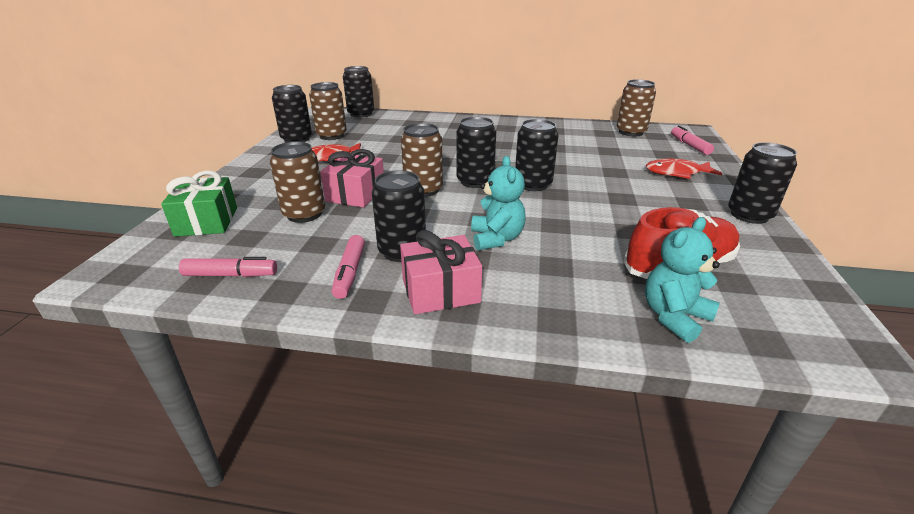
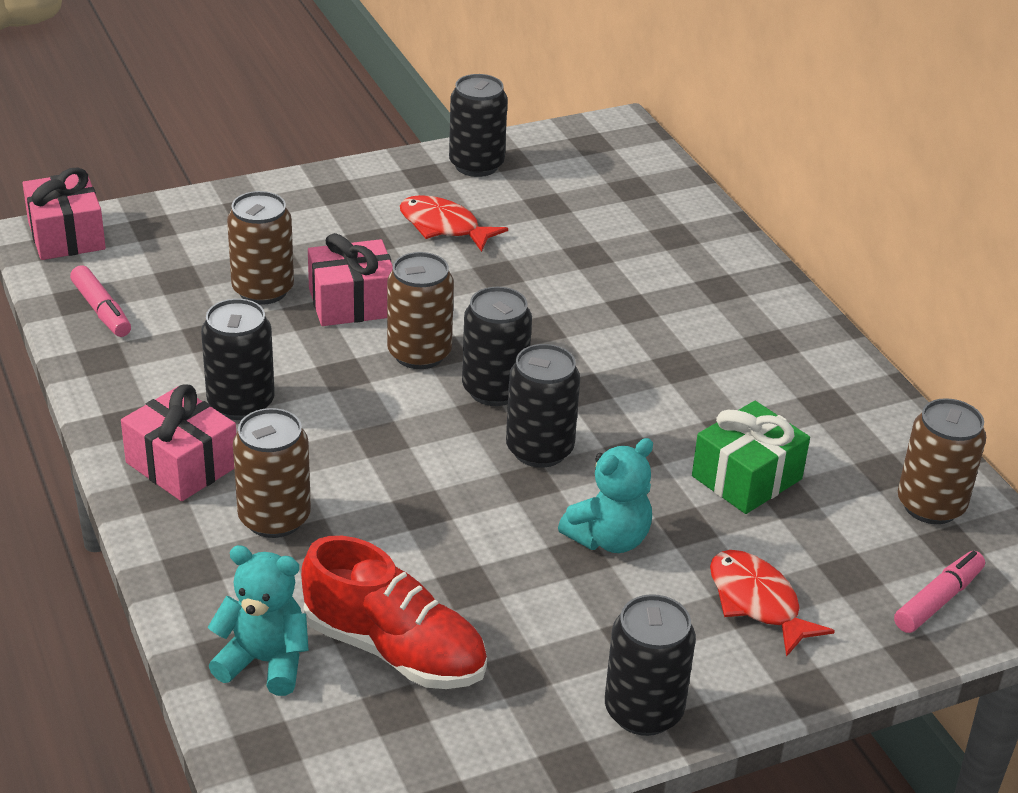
camera: 55 degrees right, 5 degrees up
green gift [161,171,237,237] -> green gift moved to [692,401,810,514]
brown can [309,82,347,140] -> brown can moved to [233,408,311,538]
pink marker [332,235,365,299] -> none
black can [343,66,374,118] -> none
turquoise teddy bear [471,156,526,250] -> turquoise teddy bear moved to [558,438,653,553]
none -> pink gift [23,167,106,260]

